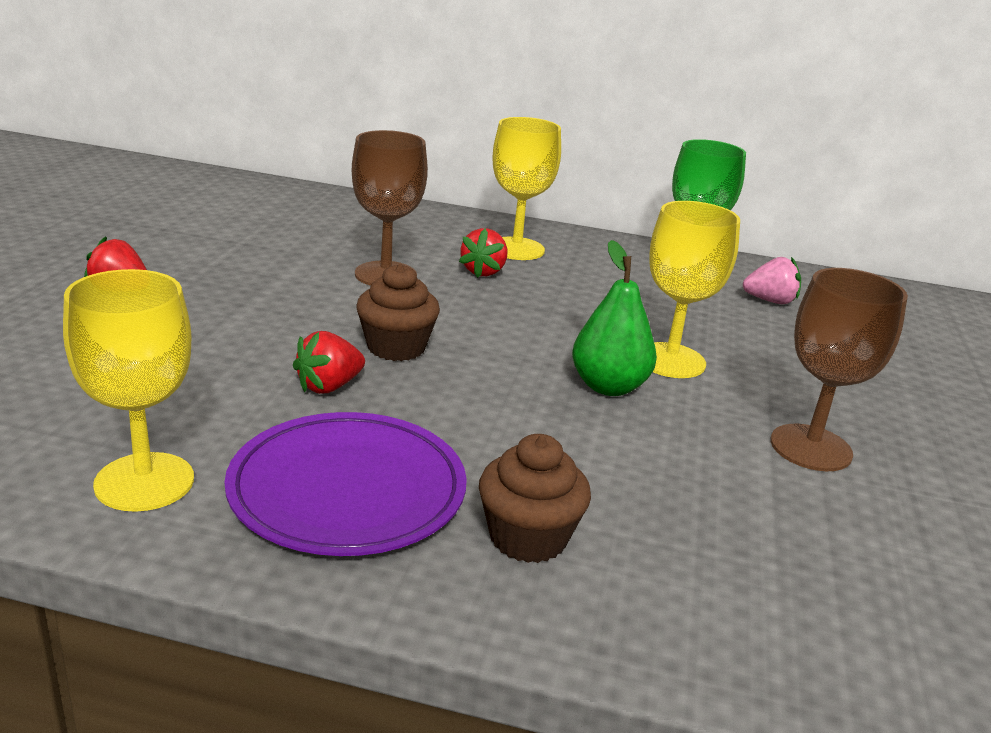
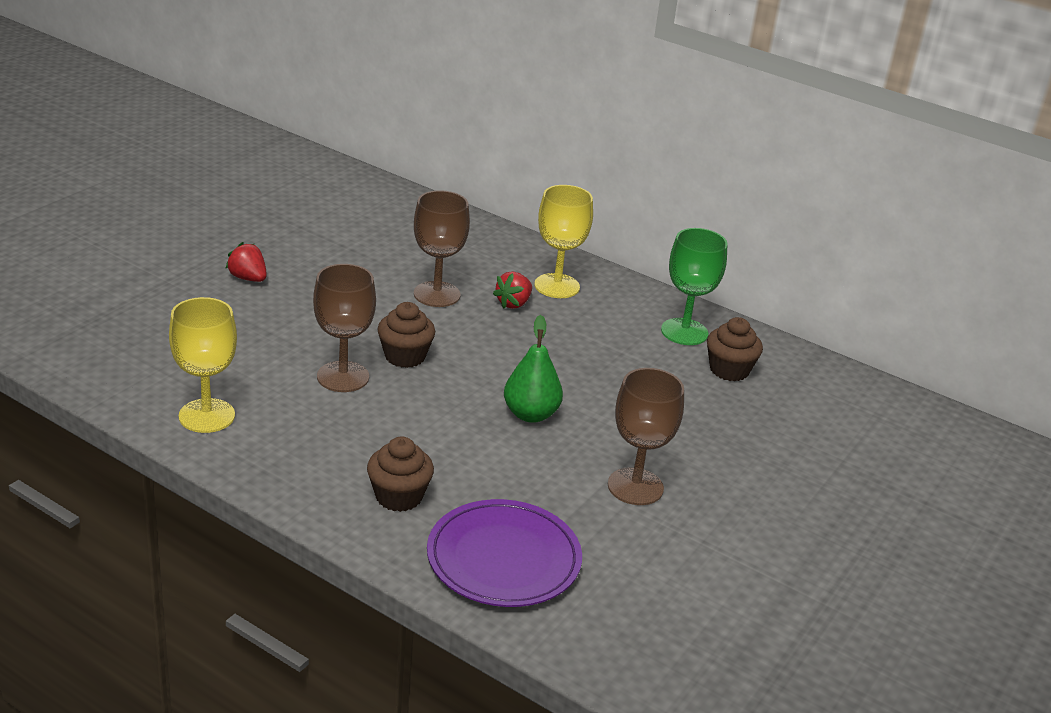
camera: 20 degrees right, 5 degrees up
purple plate [225,412,467,556] -> purple plate moved to [427,499,582,607]
red strawberry [293,331,365,394] -> brown goblet [313,264,376,392]
yellow goblet [649,201,740,378] -> none
pink strawberry [743,257,801,304] -> brown cupcake [707,317,763,382]

